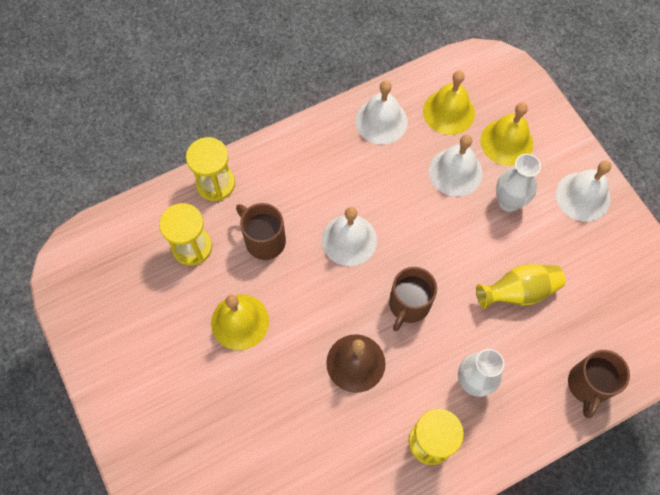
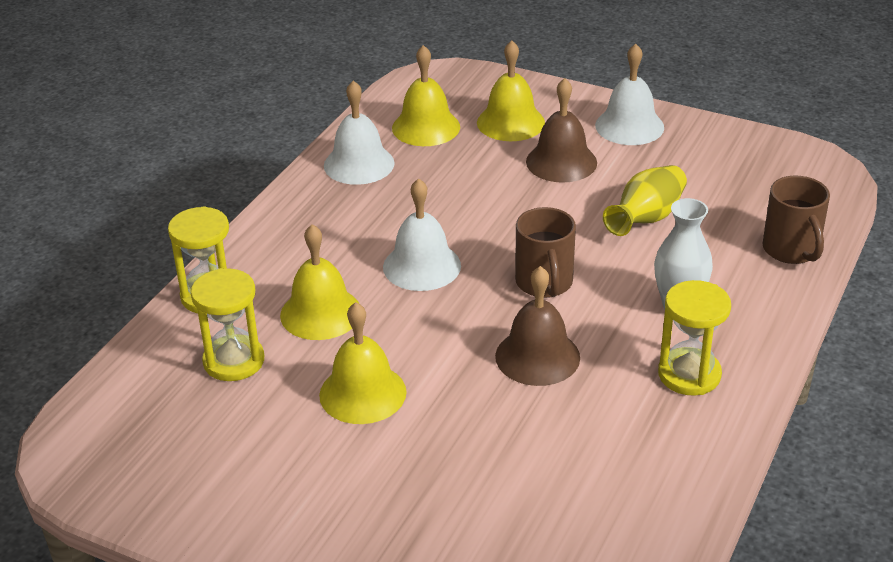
camera: 35 degrees left, 30 degrees down
brown mug [236,203,286,260] -> yellow bell [280,224,359,340]
white bell [429,135,483,197] -> none
white vase [496,154,541,212] -> brown bell [526,78,597,183]

